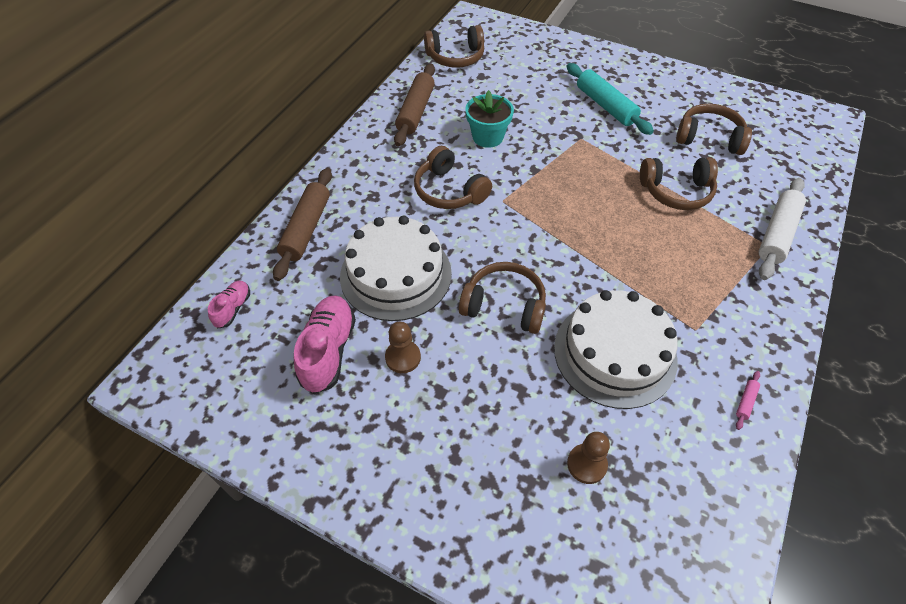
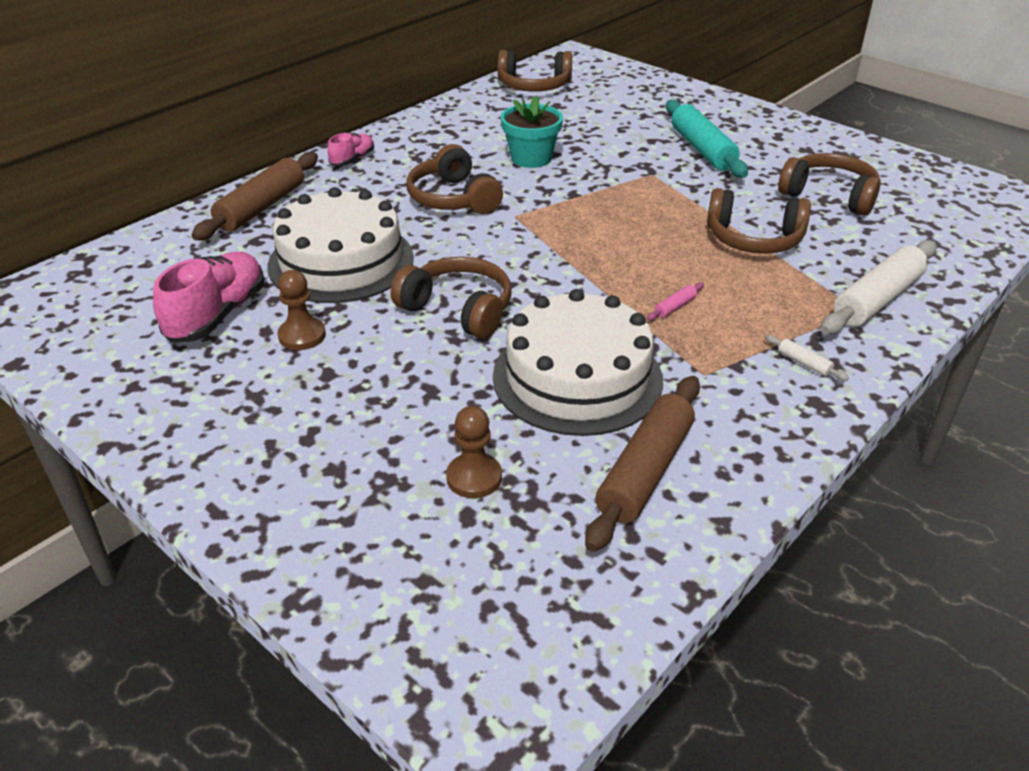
camera: 15 degrees right, 15 degrees down
pink shoe [208,281,250,328] -> pink shoe moved to [327,132,374,166]
brown rolling pin [394,64,435,146] -> brown rolling pin moved to [585,376,700,552]
pink rolling pin [736,371,760,430] -> pink rolling pin moved to [647,282,704,321]
none -> white rolling pin [765,335,849,381]

